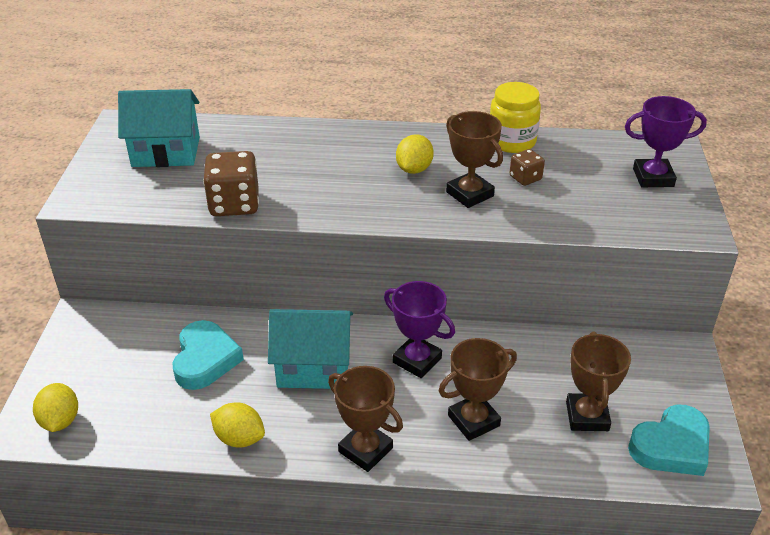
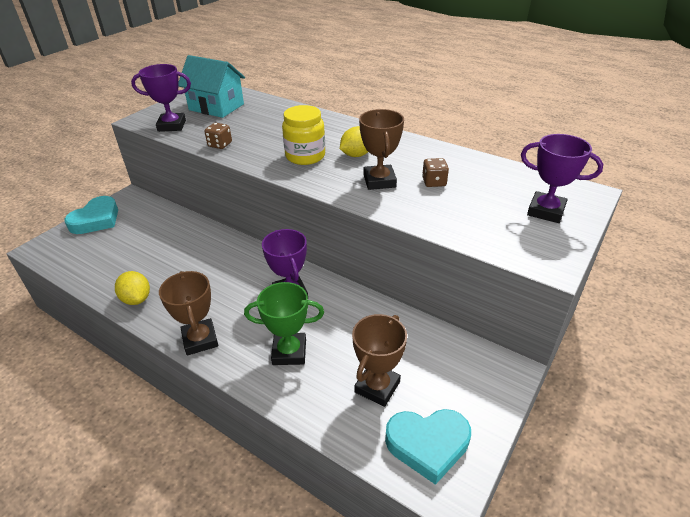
camera: 30 degrees right, 0 degrees up
yellow lemon [33,383,78,432] -> none
turquoise heart [173,320,244,390] -> turquoise heart moved to [64,196,118,234]
brown dice [203,151,259,216] -> brown dice [204,123,232,149], size x0.54
turquoise house [268,309,353,389] -> none
brown trophy [439,338,517,441] -> green trophy [244,282,324,365]
yellow jar [490,82,541,153] -> yellow jar moved to [282,105,325,165]
none -> purple trophy [131,64,191,132]

